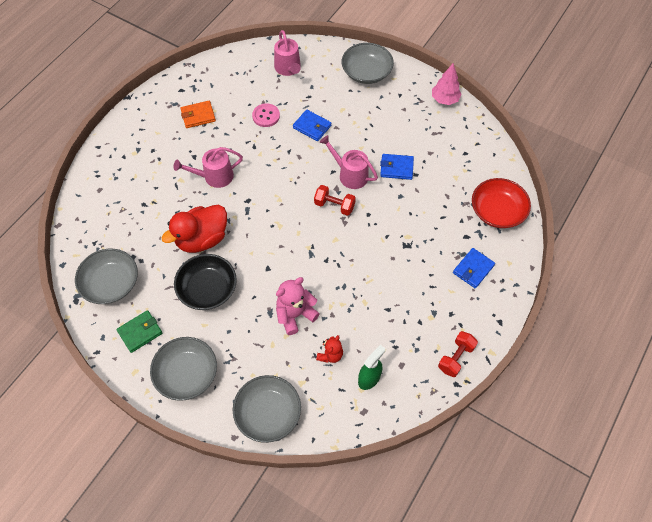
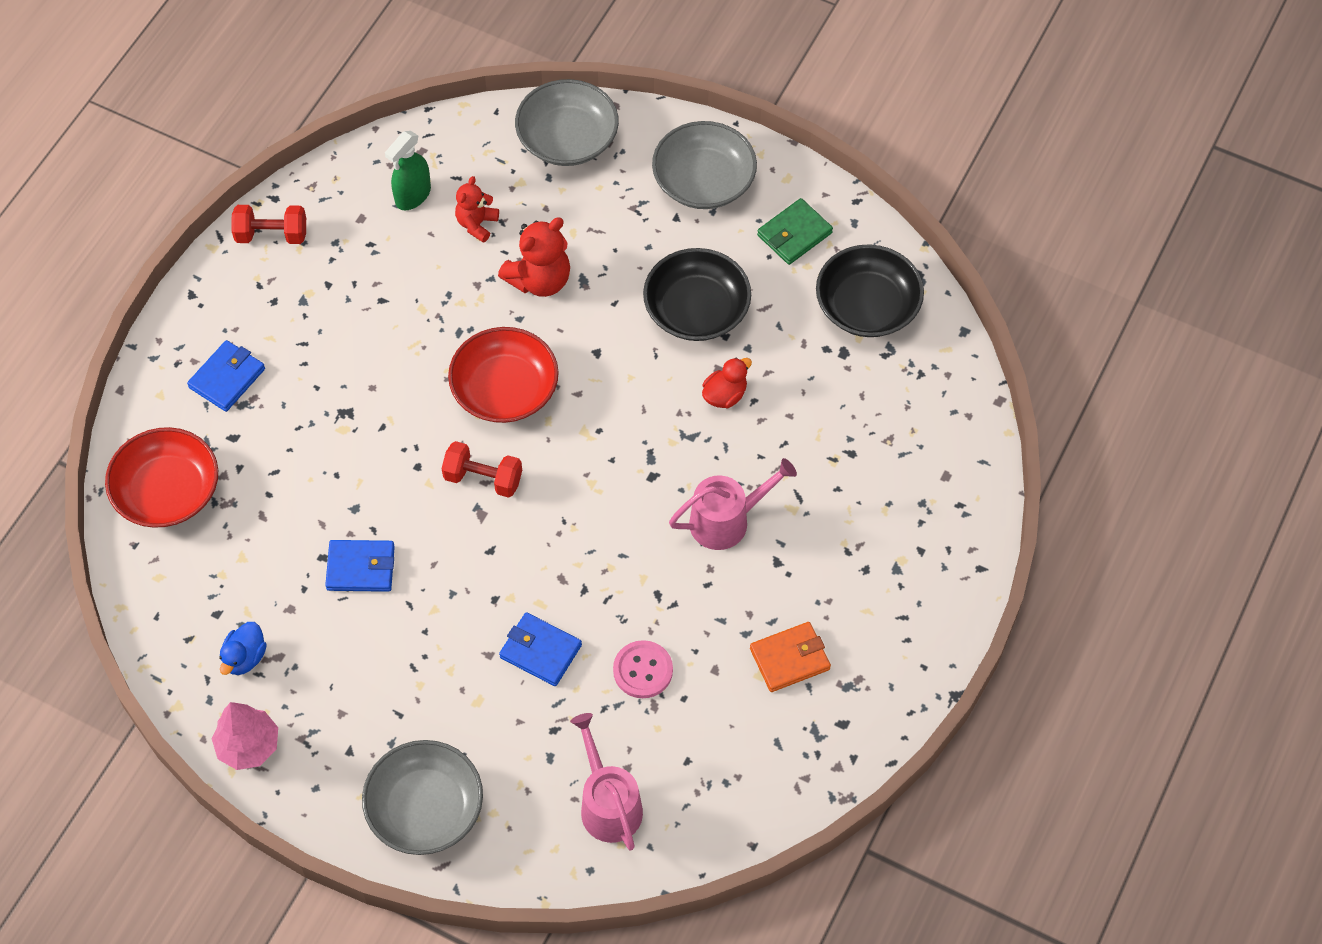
camera: 175 degrees right, 0 degrees up
grey bowl [75,249,138,304] -> black bowl [816,244,924,337]
red duck [162,205,227,253] -> red duck [702,357,752,408], size x0.48
pink teddy bear [276,277,320,335] -> red teddy bear [498,217,570,297]
pink watering can [320,135,378,189] -> none
red dumbbell [438,331,478,377] -> red dumbbell turned 60 degrees clockwise [231,205,306,244]
none -> blue duck [219,622,267,675]
none -> red bowl [448,327,559,423]

